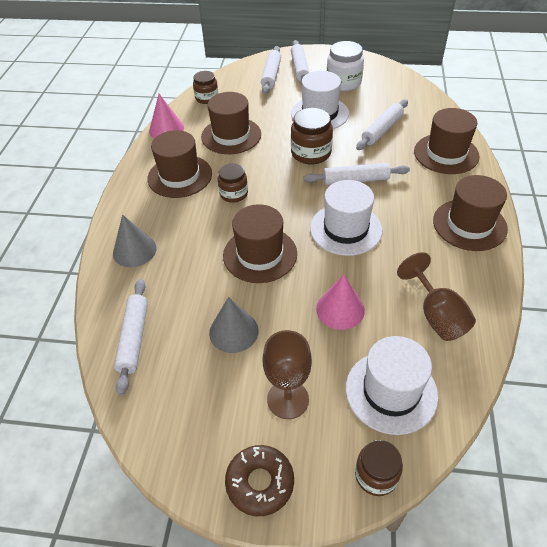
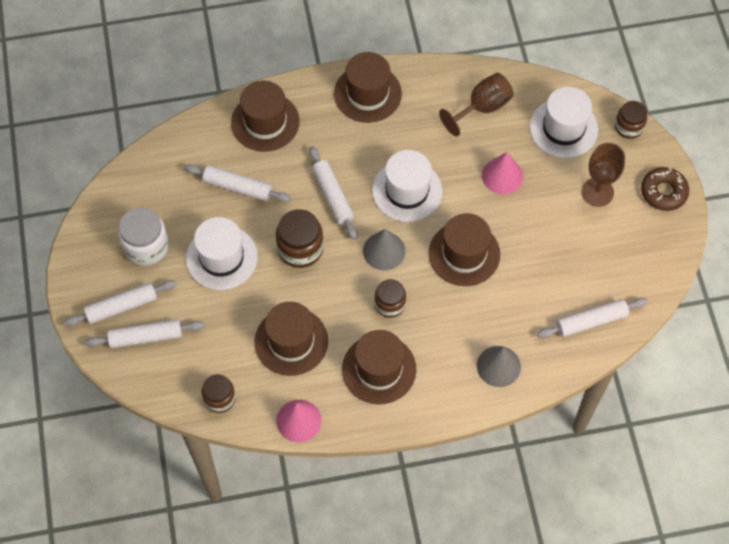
camera: 110 degrees left, 15 degrees up
grey cone [209,297,259,353] -> grey cone moved to [363,229,406,270]

